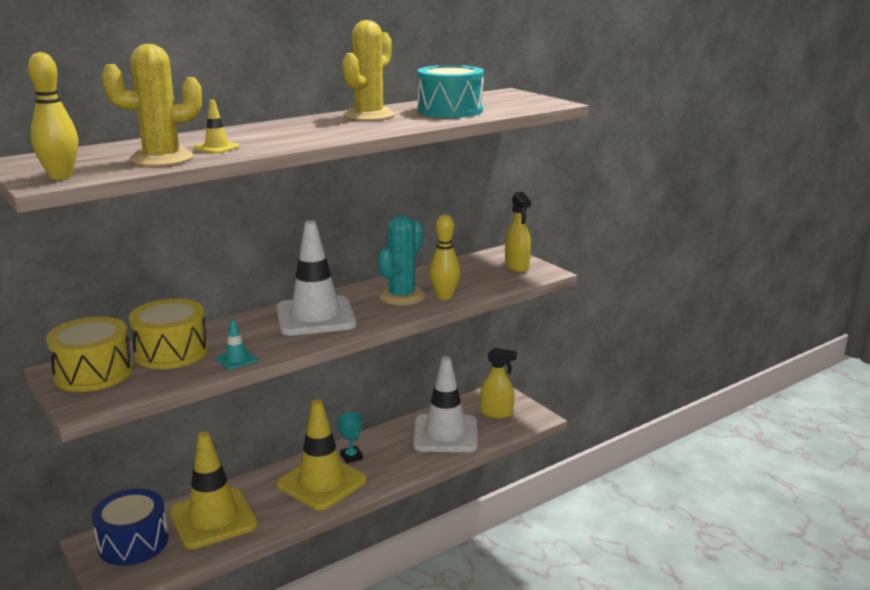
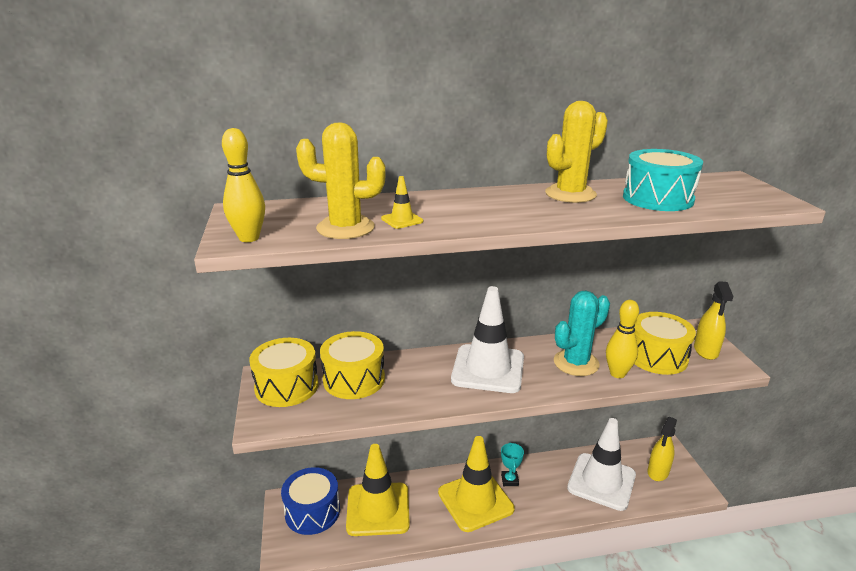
camera: 25 degrees right, 5 degrees up
turquoise traffic cone [216,319,257,370] -> none
yellow spray bottle [480,348,517,418] -> yellow spray bottle turned 90 degrees clockwise [648,417,677,481]
none -> yellow drum [634,312,696,375]

